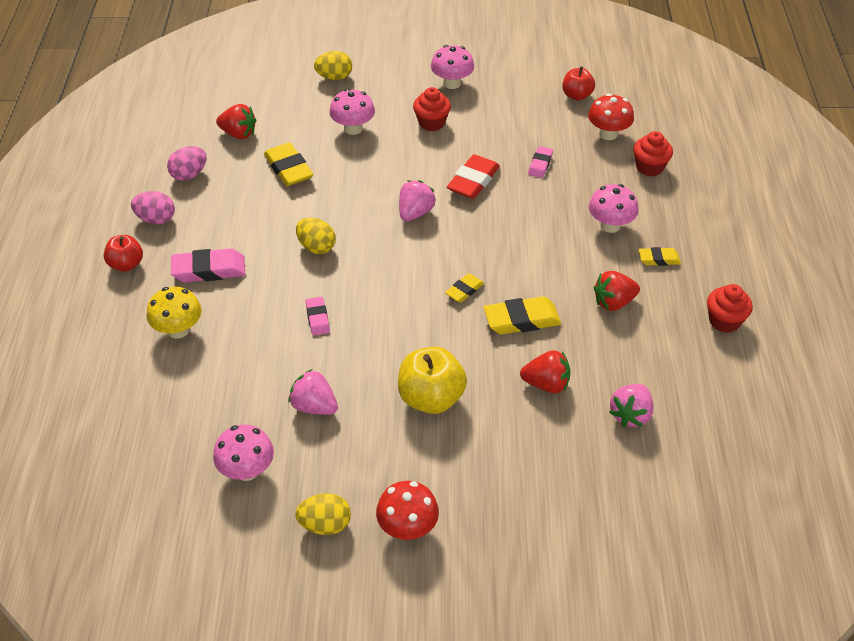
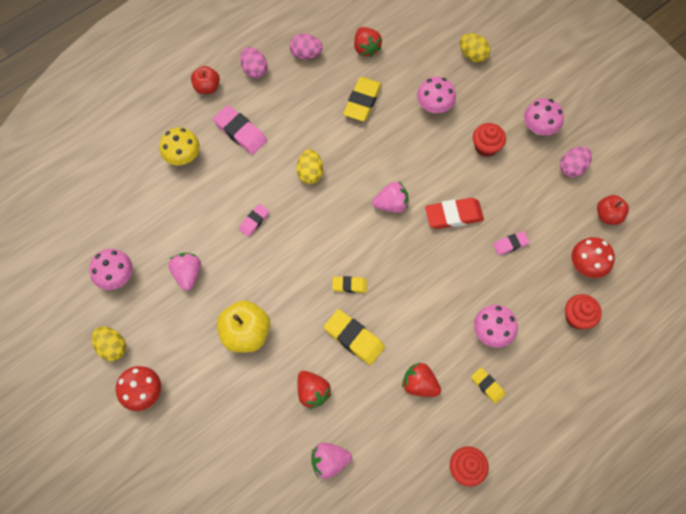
camera: 50 degrees right, 20 degrees up
none -> pink egg [560,147,592,177]

